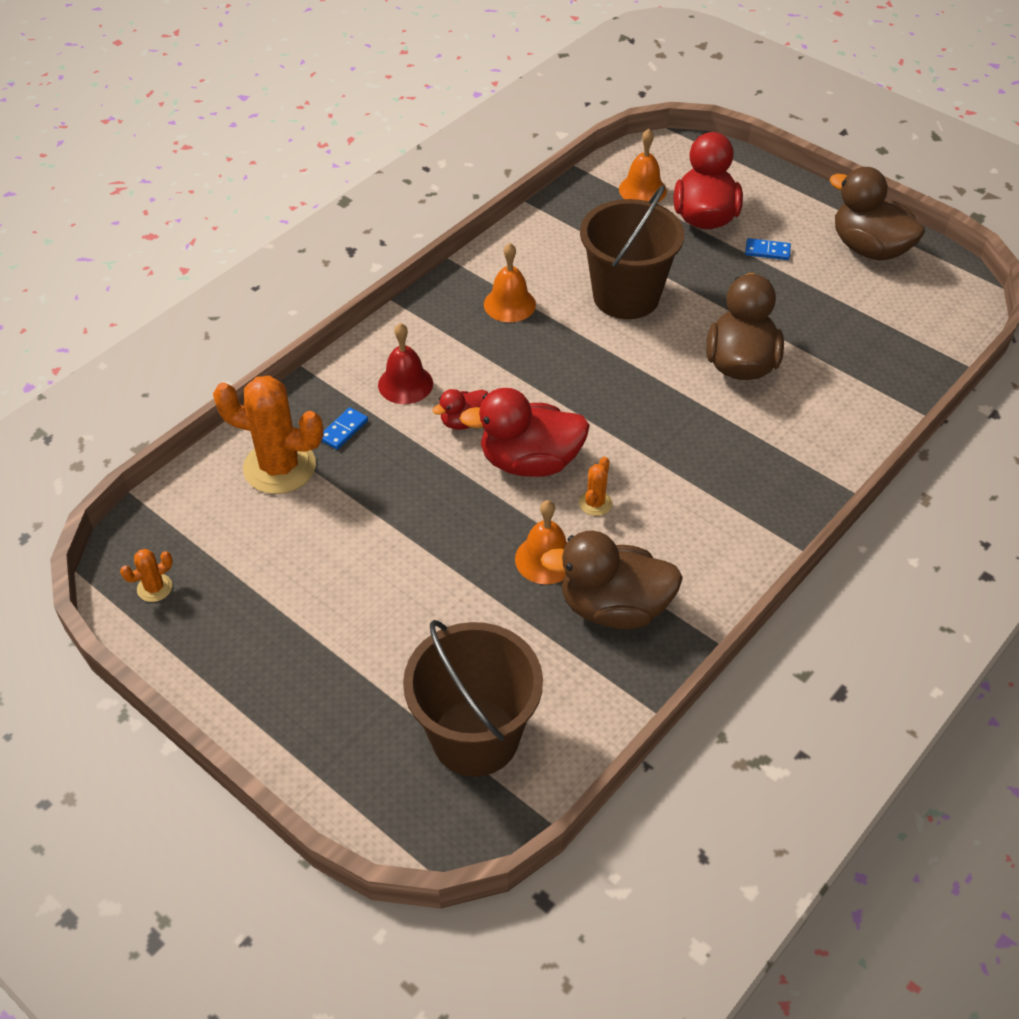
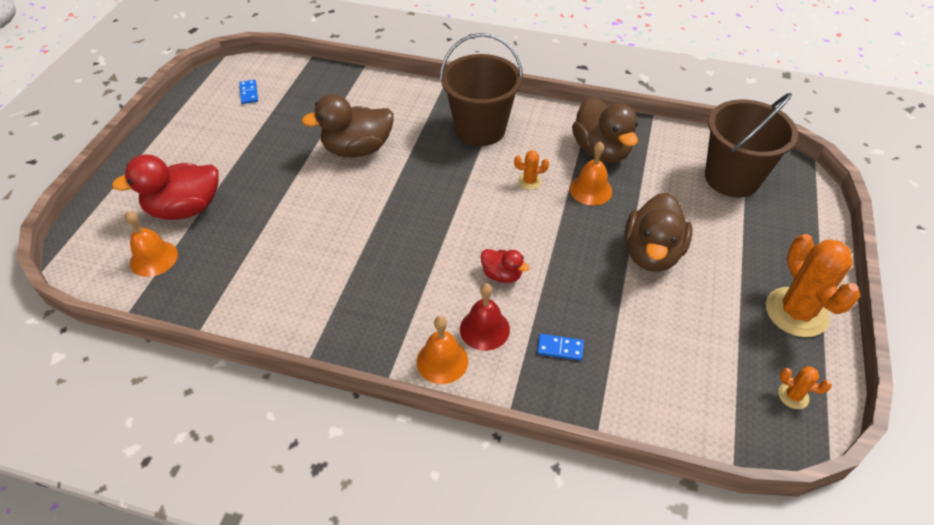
camera: 115 degrees left, 0 degrees up
orange cactus [213,375,323,494] -> orange cactus moved to [766,234,860,337]
red duck [460,388,590,477] -> none
orange bell [484,243,536,322] -> orange bell moved to [417,316,468,384]
brown bucket [580,185,685,319] -> brown bucket moved to [440,33,523,146]
blue domino [745,238,791,260] -> blue domino moved to [239,80,258,104]
brown duck [829,167,925,261] -> brown duck moved to [624,193,693,272]

